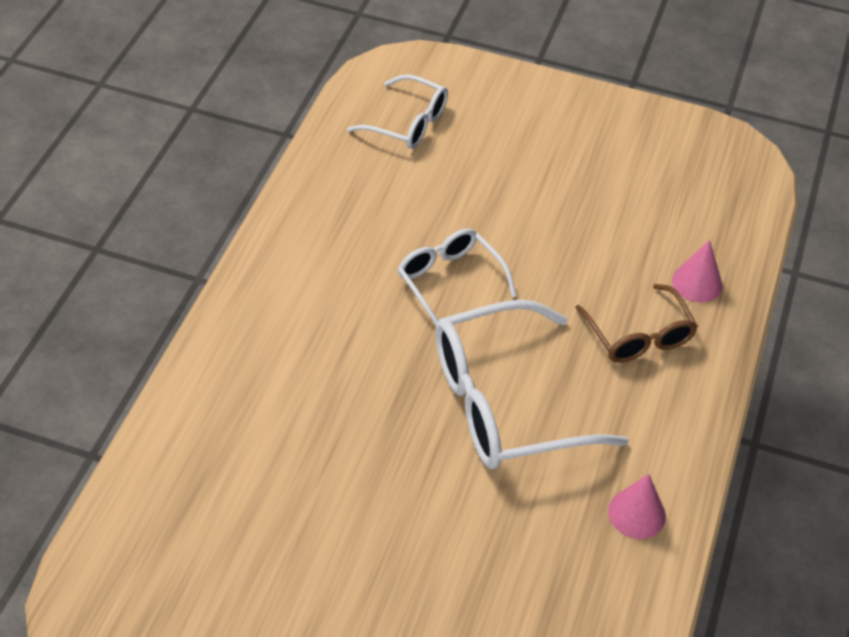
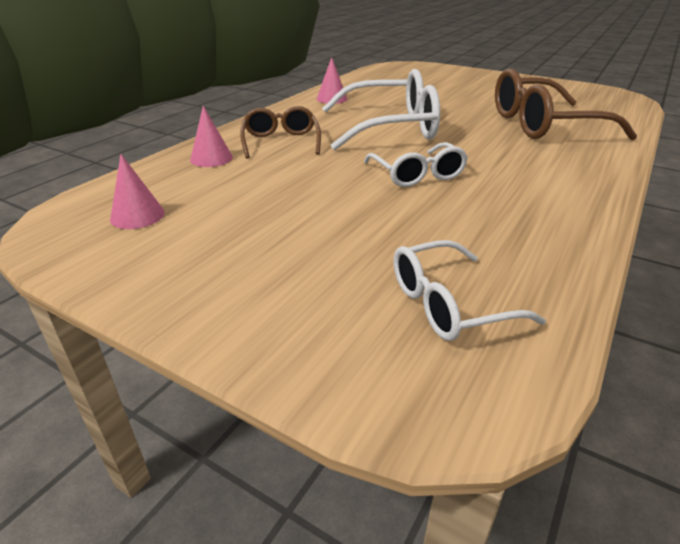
camera: 165 degrees left, 15 degrees down
white glasses [347,74,448,149] -> white glasses turned 60 degrees counterclockwise [394,240,546,341]
none -> pink cone [110,154,165,229]
none -> brown glasses [495,68,637,141]

